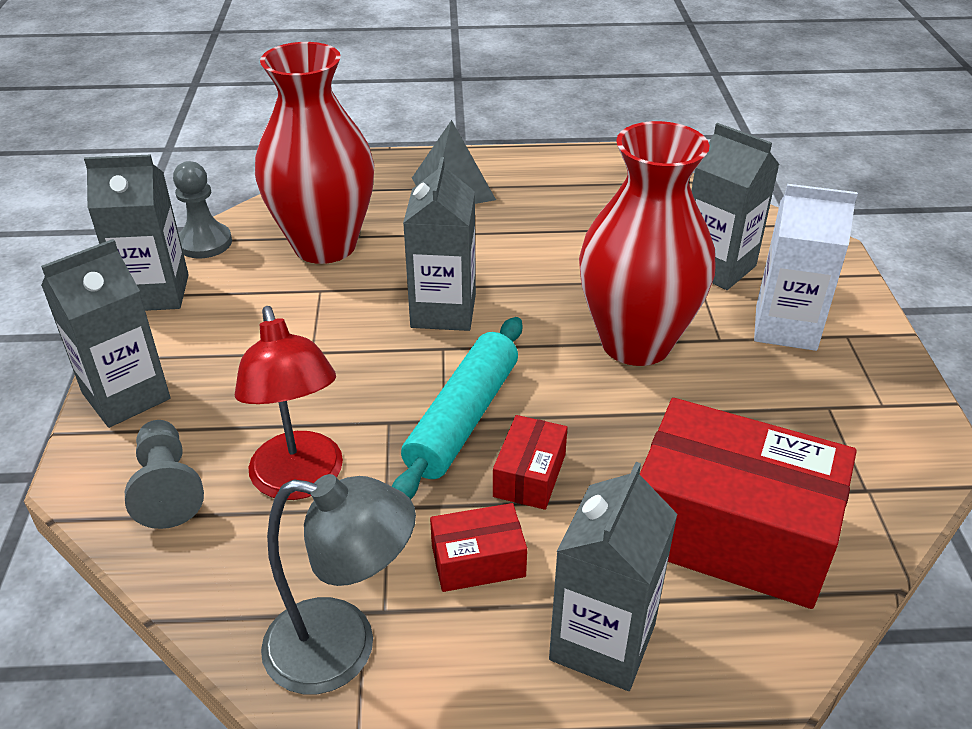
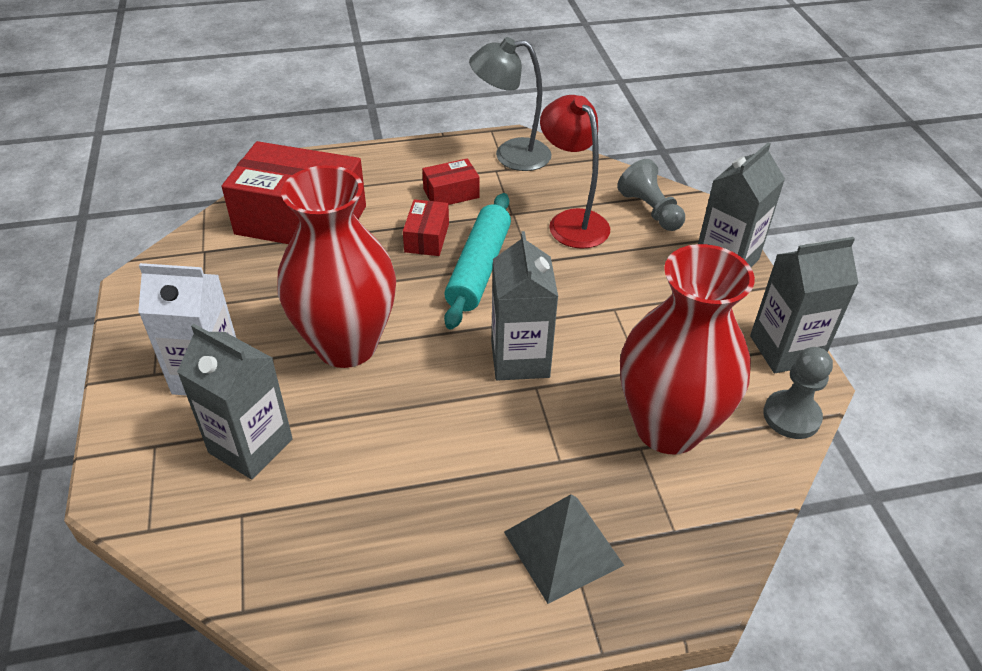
camera: 170 degrees right, 5 degrees up
grey carton [549,462,677,691] -> none

